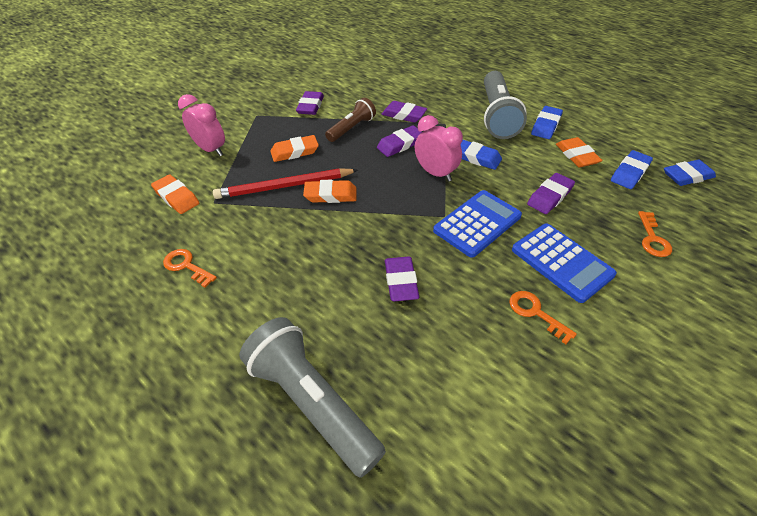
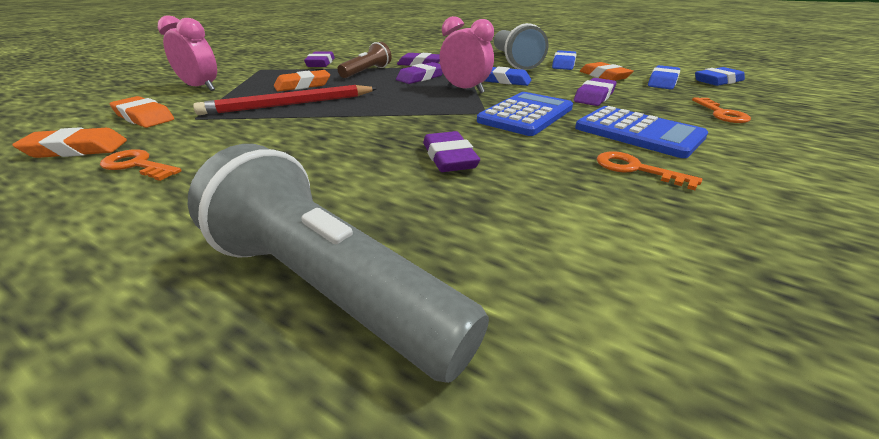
camera: 10 degrees left, 15 degrees down
orange eraser [303,180,357,203] -> orange eraser moved to [12,127,127,158]

